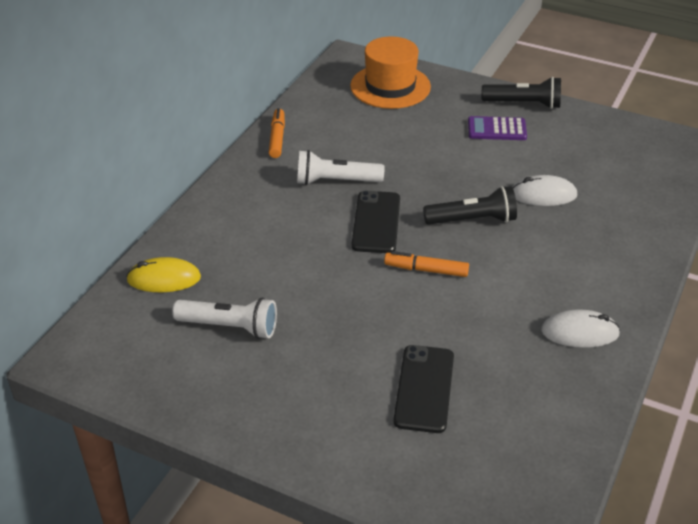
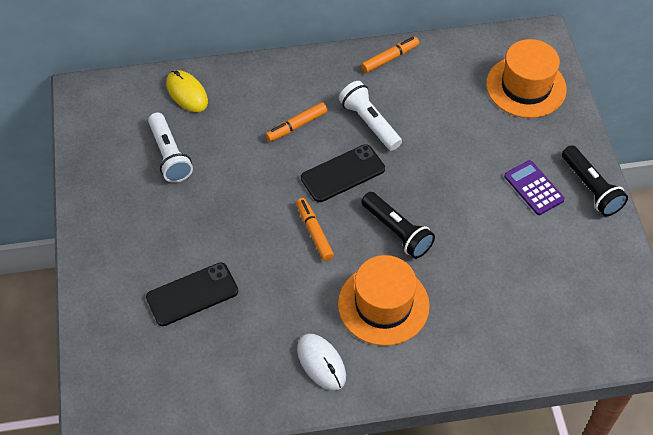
camera: 55 degrees right, 15 degrees up
white mouse [512,175,577,206] -> none
none -> orange marker [265,102,328,142]
none -> orange hat [338,255,430,346]

